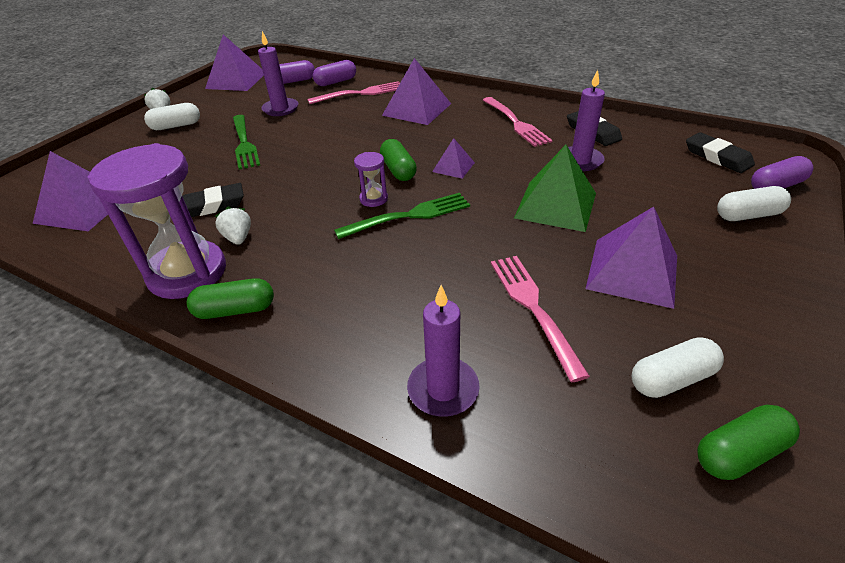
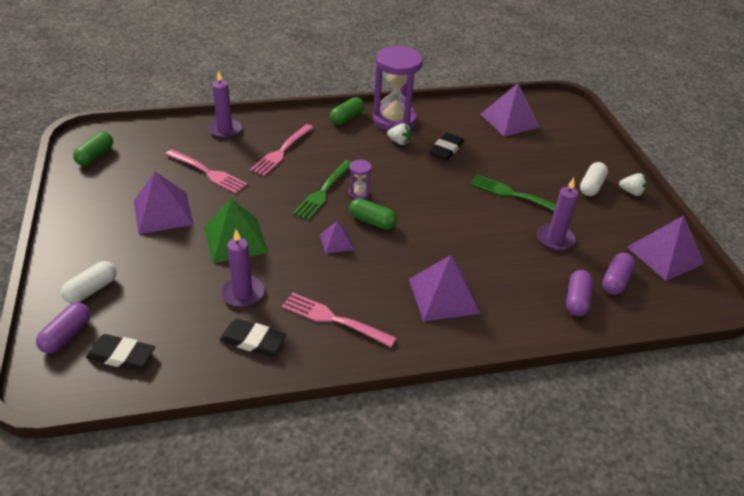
camera: 135 degrees right, 0 degrees up
pink fork [307,81,400,104] -> pink fork moved to [250,124,314,176]
white capsule [632,337,724,398] -> none

